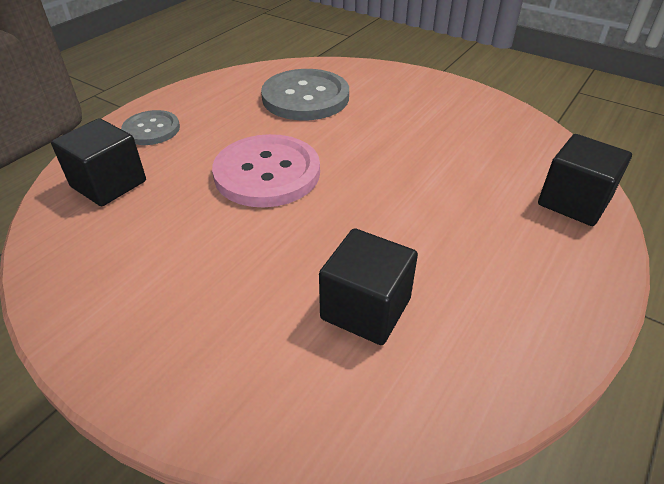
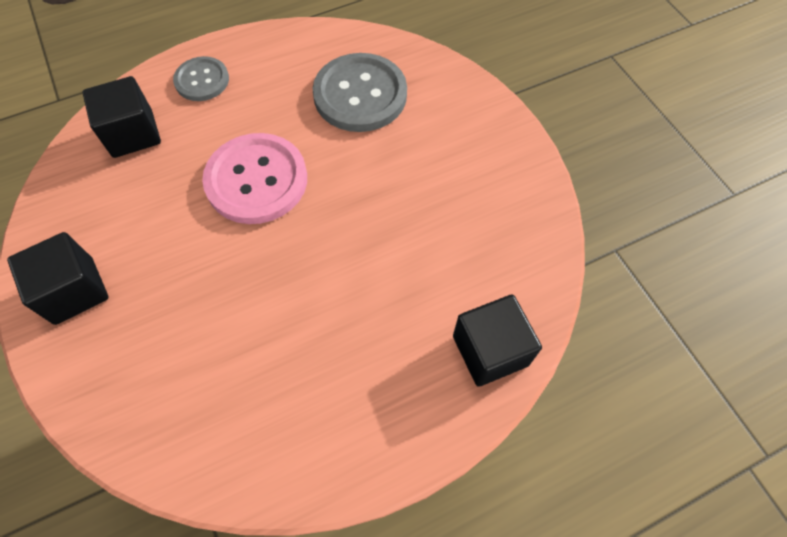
camera: 30 degrees right, 20 degrees up
black cube [319,228,418,345] -> black cube moved to [7,232,109,325]

